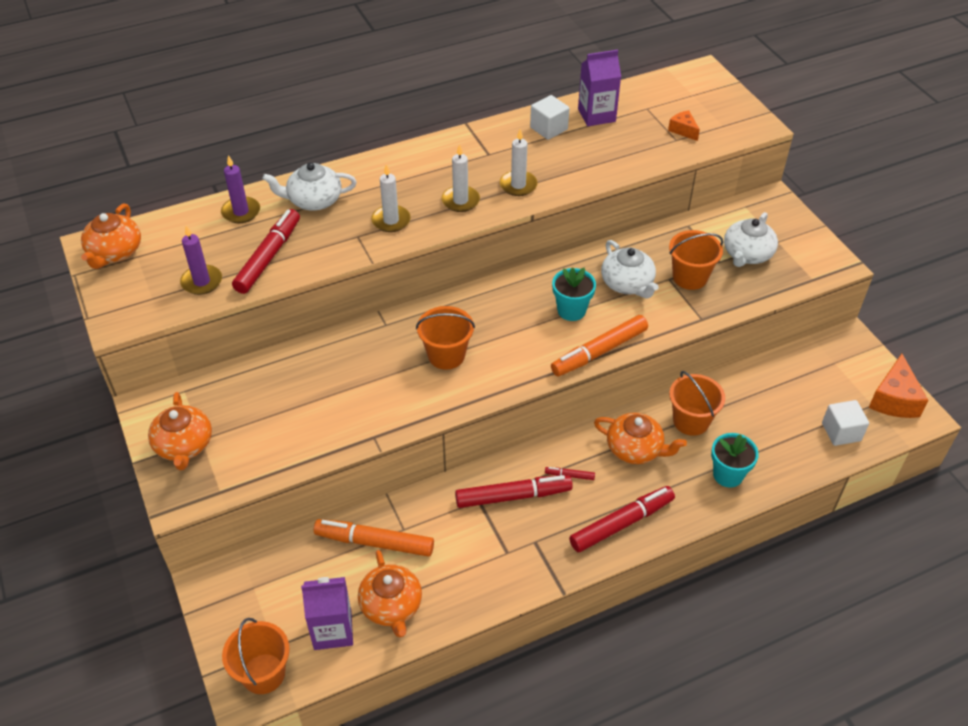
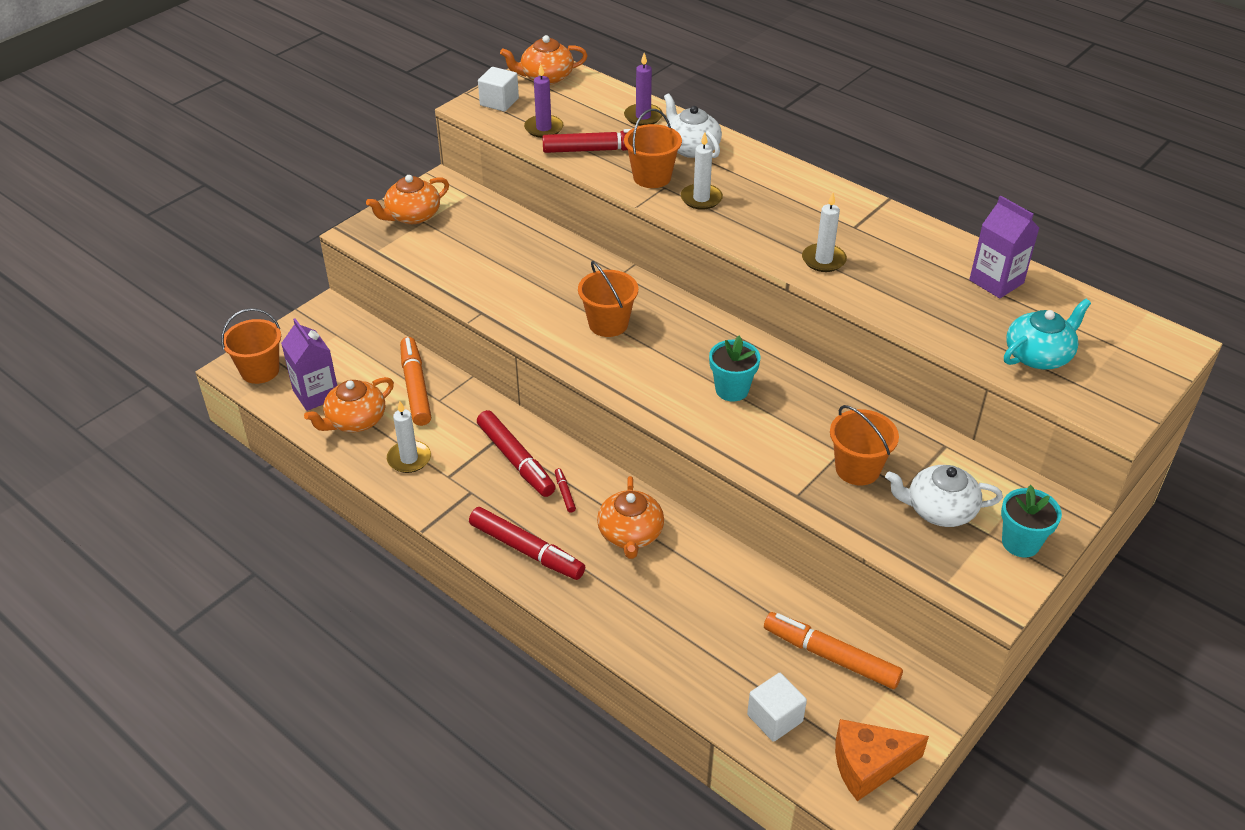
camera: 65 degrees right, 5 degrees down
white candle [441,144,480,212] -> white candle moved to [387,401,431,473]
white cube [530,95,570,140] -> white cube moved to [478,67,519,112]
orange marker [551,315,648,376] -> orange marker moved to [764,612,903,689]
white teapot [601,240,659,298] -> none
orange cheese [668,110,700,141] -> turquoise teapot [1004,298,1091,369]
orange bucket [669,371,725,436] -> orange bucket moved to [624,109,682,188]
turquoise flower pot [711,433,759,488] -> turquoise flower pot moved to [1001,485,1062,557]

